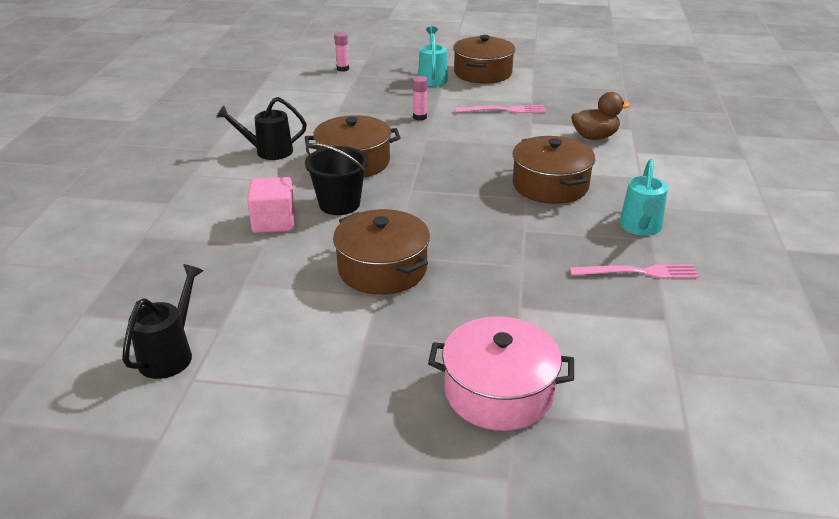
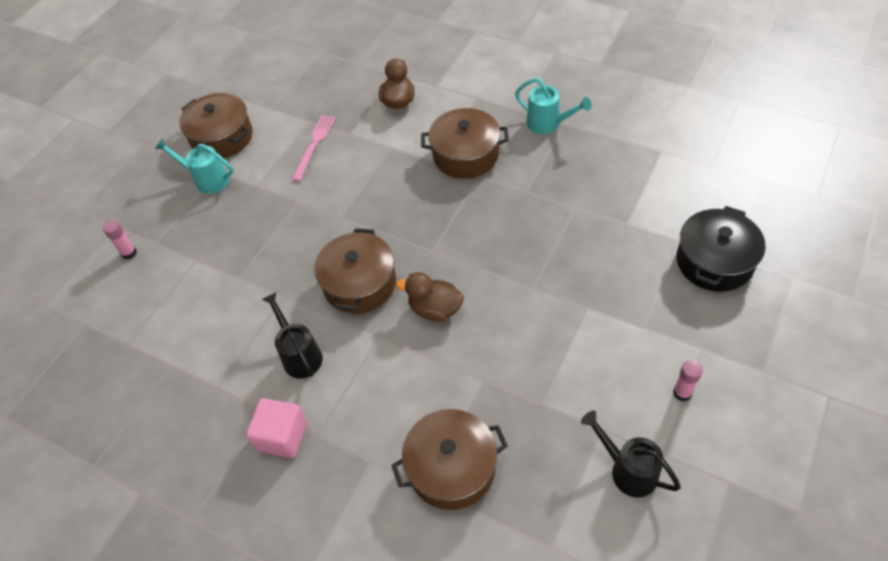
camera: 65 degrees left, 20 degrees up
black watering can [216,97,307,160] -> black watering can turned 135 degrees clockwise [262,292,323,378]
pink cube [247,177,295,233] -> pink cube moved to [246,398,307,458]
black bucket [305,143,368,215] -> brown duck [396,272,464,322]
brown pot [333,209,430,295] -> brown pot moved to [391,409,508,510]
pink glue stick [412,76,428,121] -> pink glue stick moved to [673,360,703,401]
pink pot [428,316,574,431] -> black pot [676,206,765,292]
pink fork [569,264,699,279] -> none

